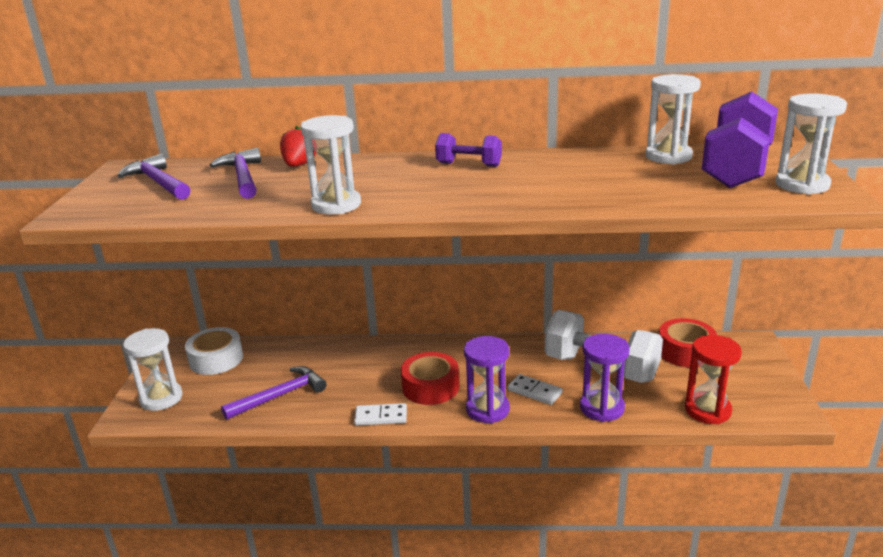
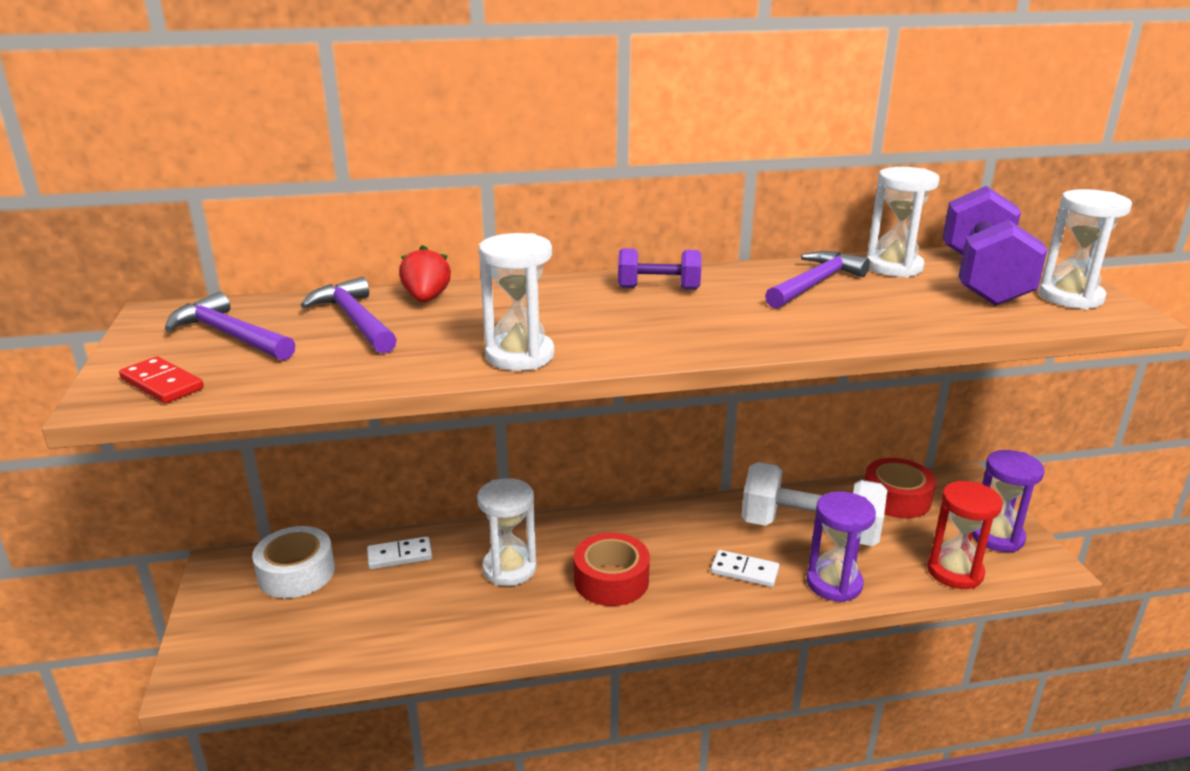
camera: 15 degrees left, 0 degrees up
white hourglass [123,328,182,411] -> white hourglass moved to [477,478,537,586]
purple hammer [221,366,326,420] -> purple hammer moved to [765,251,870,309]
white domino [354,403,407,426] -> white domino moved to [367,536,432,569]
purple hourglass [464,336,510,424] -> purple hourglass moved to [972,450,1045,552]
none -> red domino [119,356,204,403]

